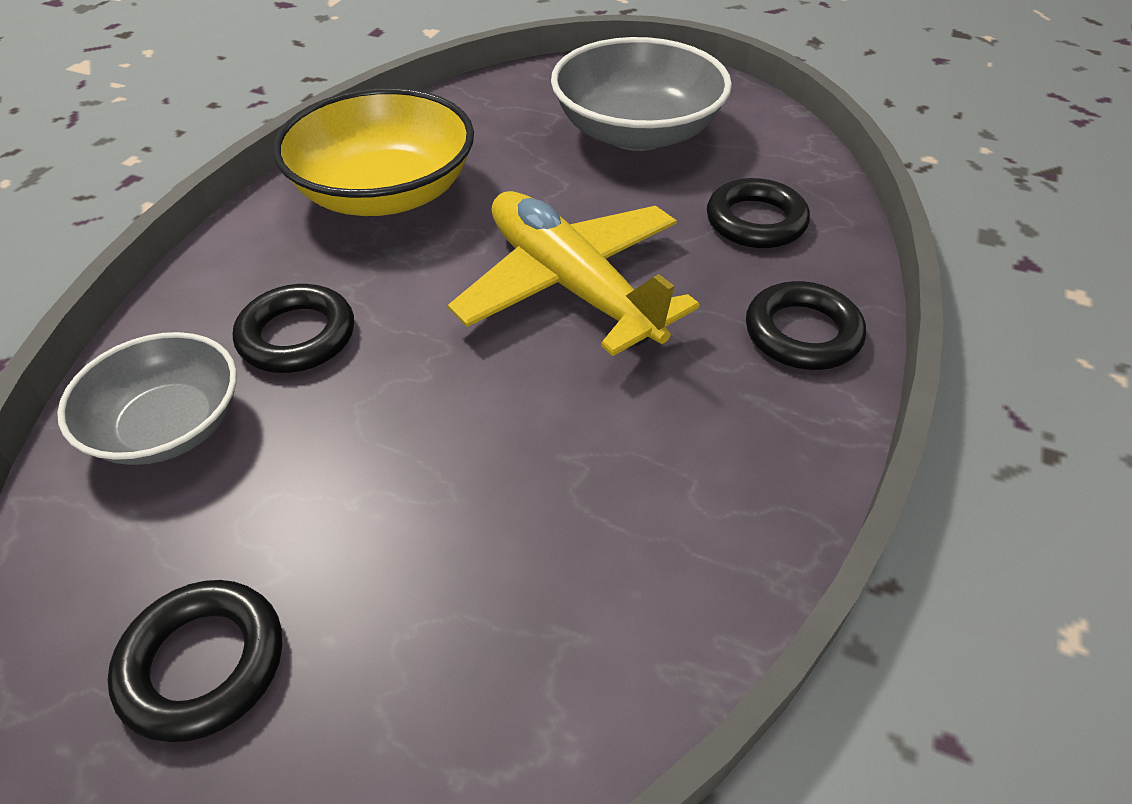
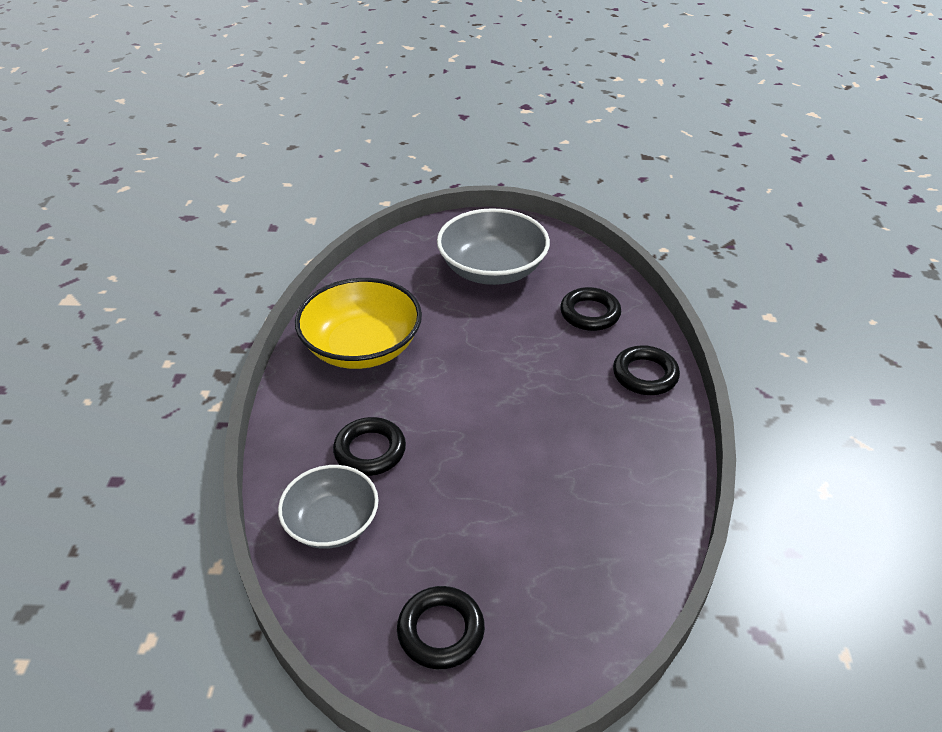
camera: 20 degrees left, 5 degrees down
yellow plane [448,191,700,356] -> none

